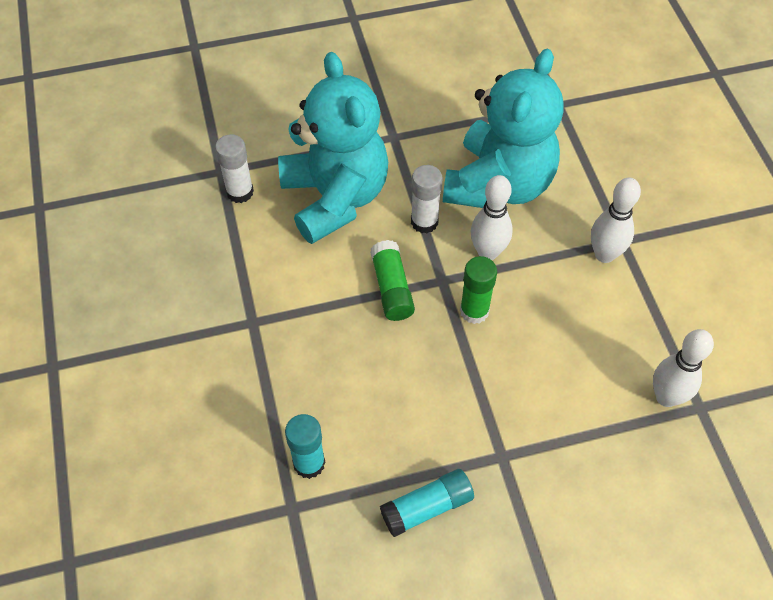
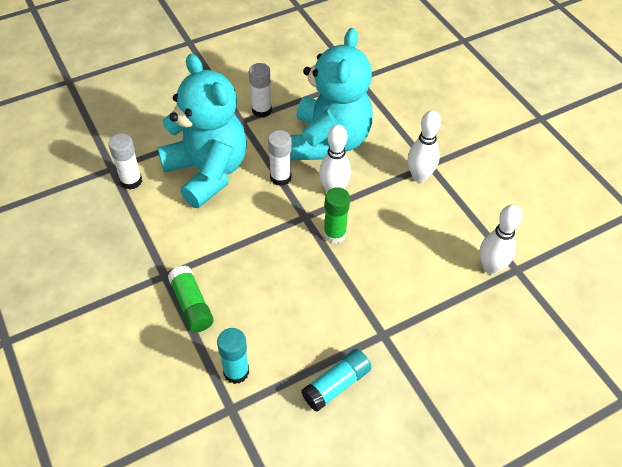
camera: 15 degrees left, 5 degrees down
green glue stick [370,240,415,321] -> green glue stick moved to [168,266,214,332]
none -> white glue stick [249,63,272,118]

